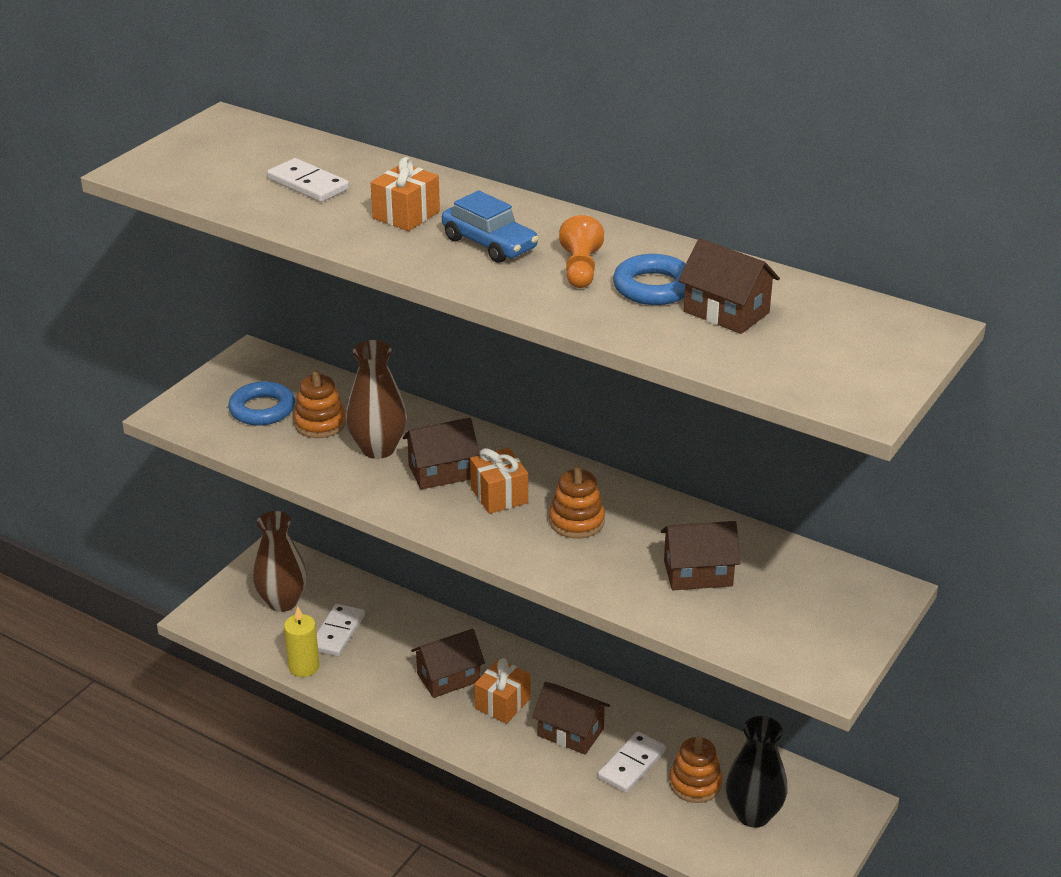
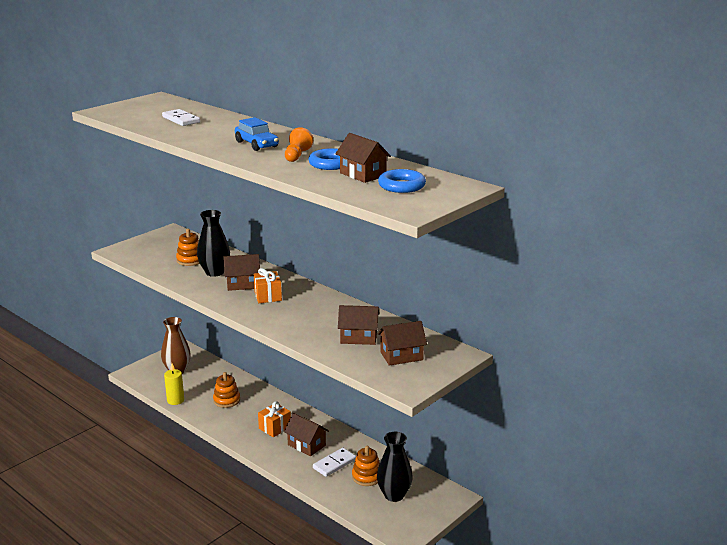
camera: 10 degrees right, 10 degrees down
blue ring [228,381,295,426] -> blue ring moved to [378,169,426,193]
white domino [317,604,365,657] -> none
brown vase [346,340,407,459] -> black vase [197,210,230,277]
orange gift [371,157,440,231] -> none
brown house [411,629,485,698] -> brown house moved to [378,321,427,366]
orange stacking toy [549,465,605,539] -> orange stacking toy moved to [213,372,240,408]

